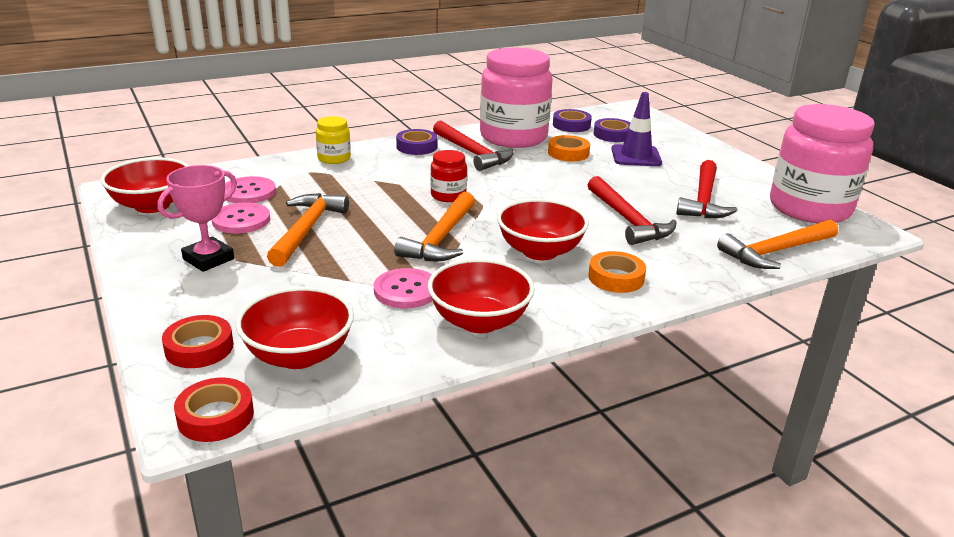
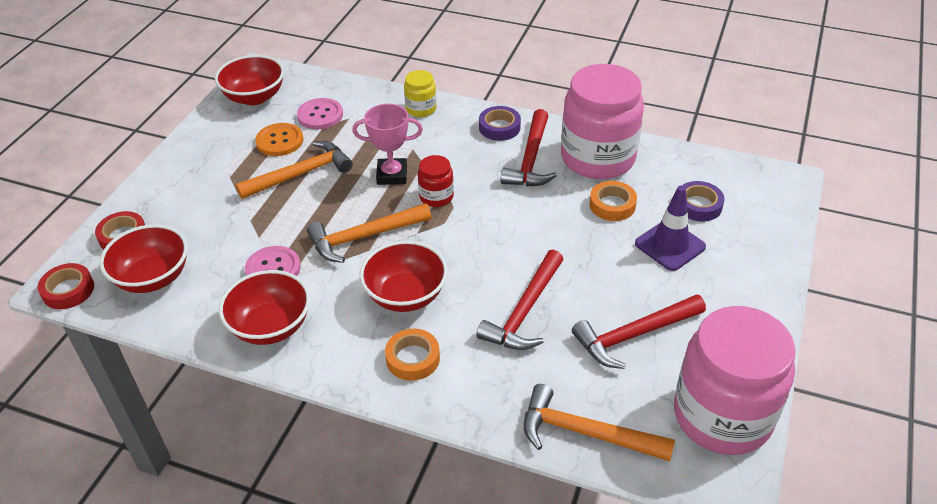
camera: 50 degrees right, 15 degrees up
pink trophy [158,165,237,272] -> pink trophy moved to [352,104,423,185]
pink button [212,202,270,234] -> orange button [255,123,303,156]
purple tape [553,109,592,132] -> none

